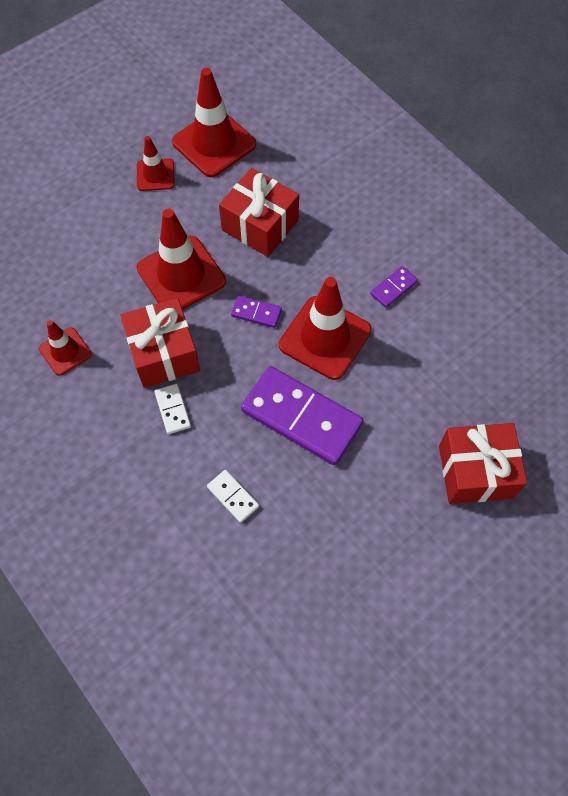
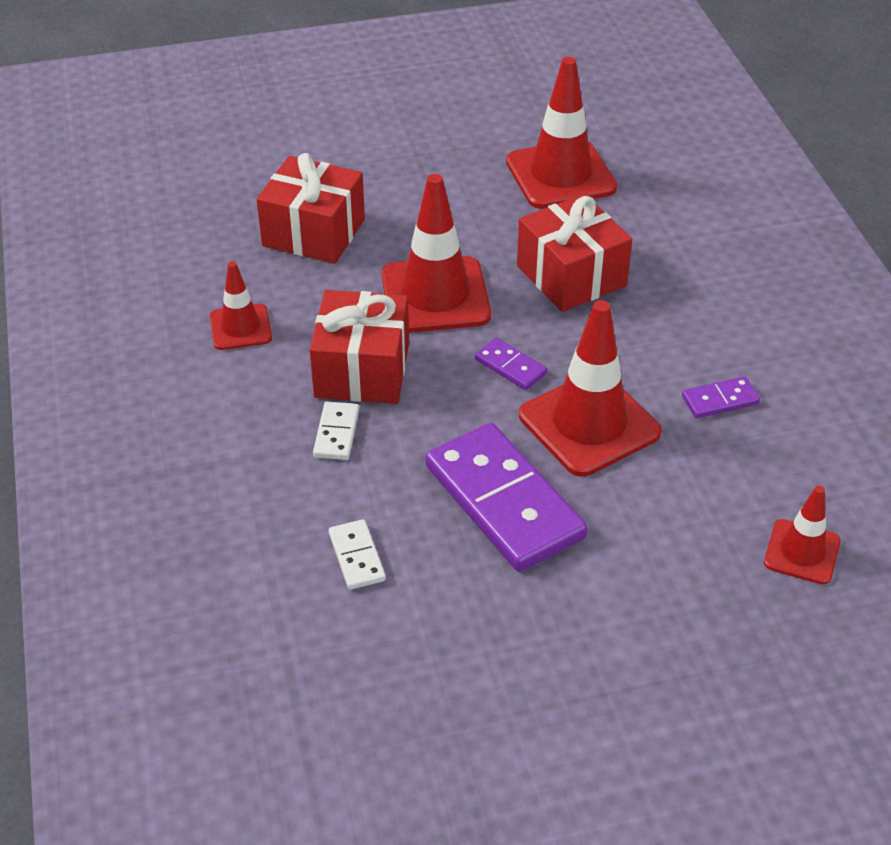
camera: 25 degrees right, 20 degrees down
red traffic cone [137,136,175,191] -> red traffic cone moved to [764,485,841,585]
red gift [439,423,527,504] -> red gift moved to [257,153,365,264]

